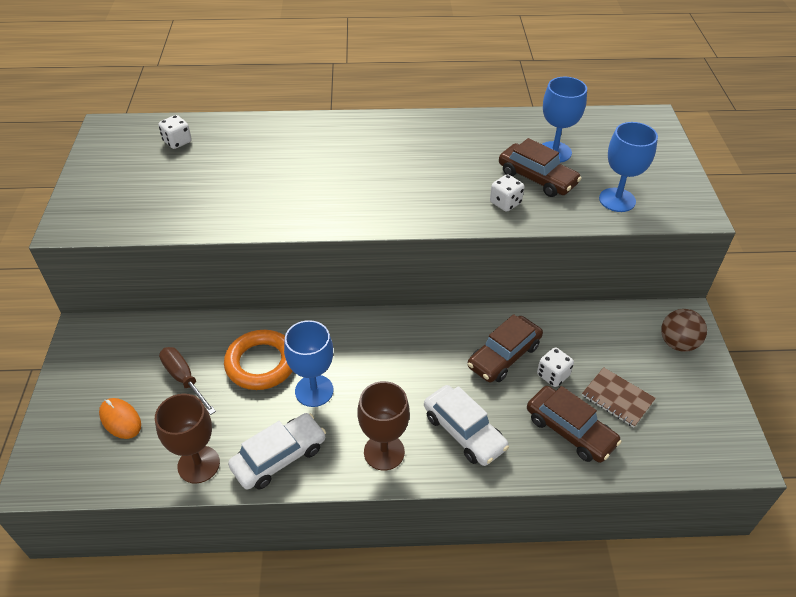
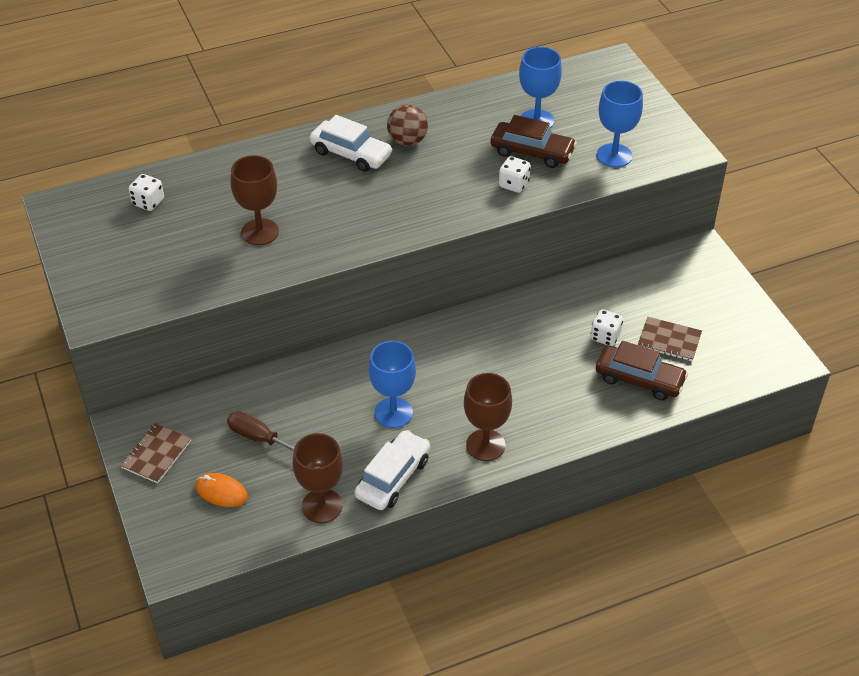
camera: 20 degrees left, 0 degrees up
orange ring [224,330,292,390] -> none
white car [424,385,509,466] -> white car moved to [310,115,393,172]
brown car [468,314,543,383] -> none
brown ball [661,309,707,352] -> brown ball moved to [387,104,428,146]
none -> brown notebook [120,423,191,483]
none -> brown goblet [230,155,279,245]

